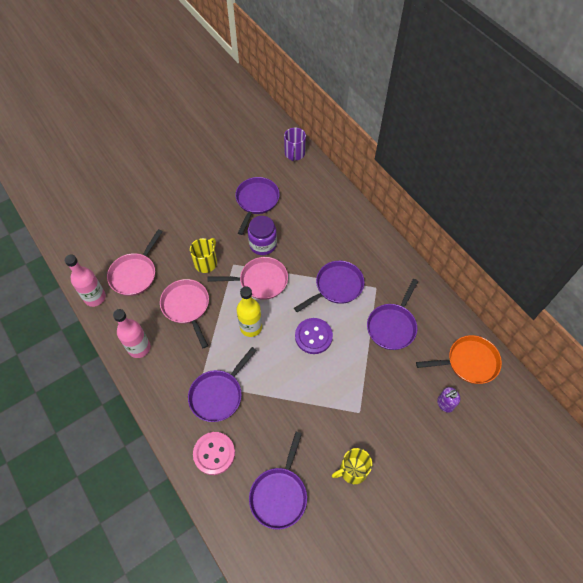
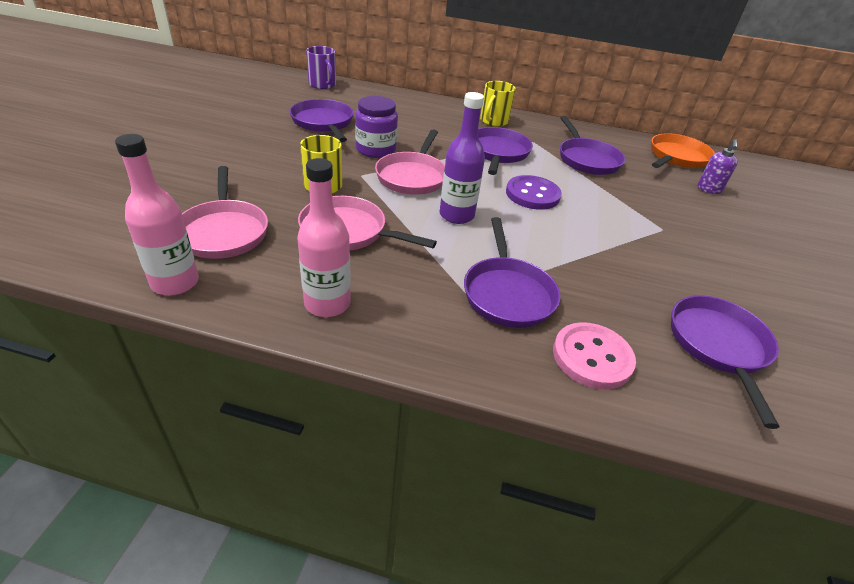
camera: 45 degrees left, 20 degrees down
pink pan [208,257,288,300] -> pink pan turned 150 degrees clockwise [375,129,445,195]
yellow bottle [237,287,262,337] -> purple bottle [440,92,485,224]
purple pan [249,432,307,530] -> purple pan turned 150 degrees counterclockwise [671,295,779,429]
yellow mug [332,448,372,484] -> yellow mug moved to [480,81,516,127]

